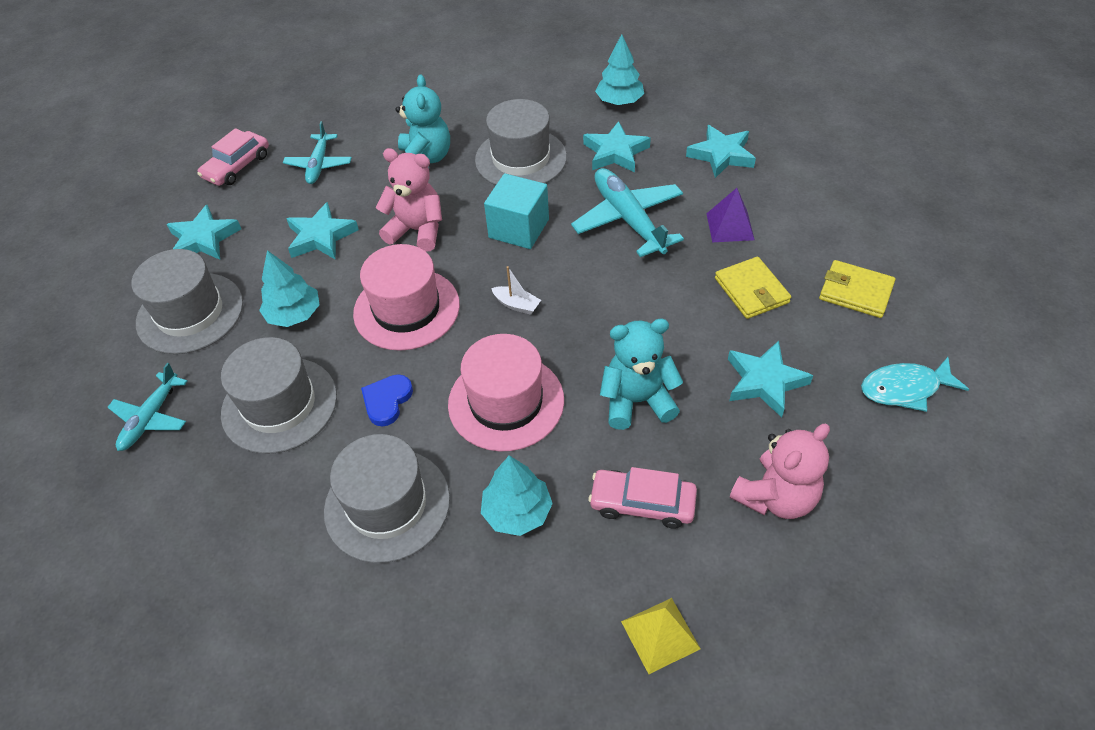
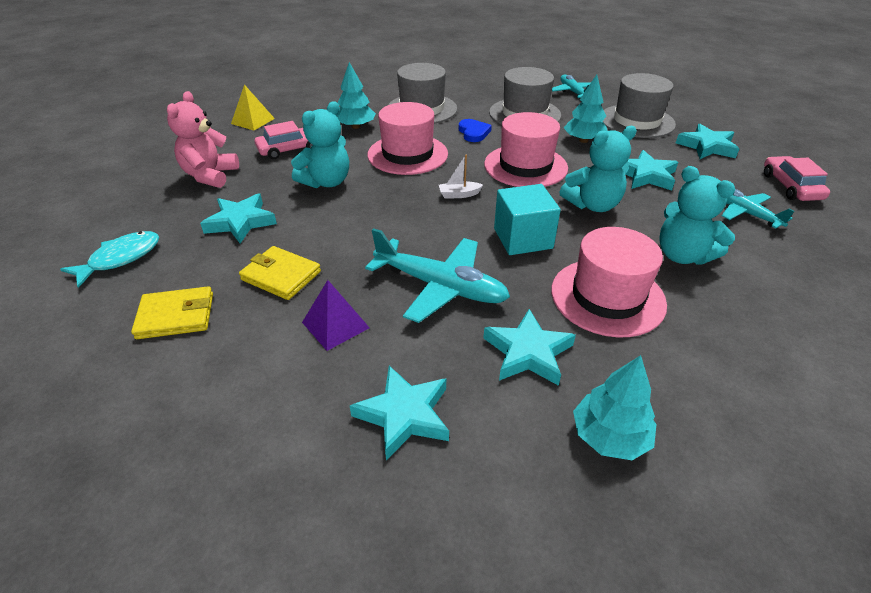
camera: 140 degrees right, 10 degrees down
pink teddy bear [376,148,442,251] -> turquoise teddy bear [560,126,637,212]
grey hat [475,99,567,185] -> pink hat [551,227,667,338]

